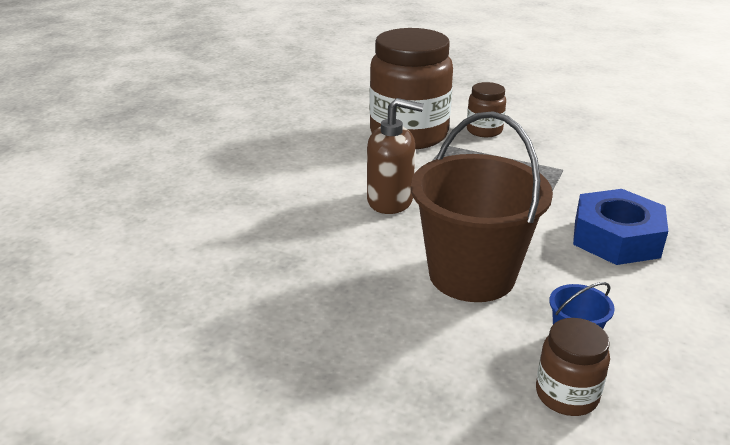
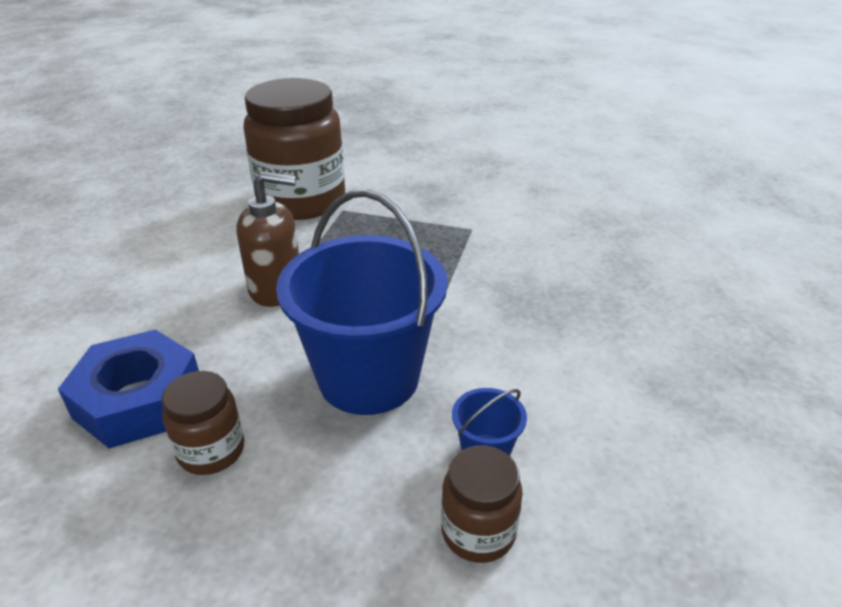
camera: 10 degrees left, 5 degrees up
brown bucket [411,112,553,302] -> blue bucket [276,189,448,415]
brown jar [467,82,506,137] -> brown jar moved to [162,371,244,475]
blue nut [573,189,668,265] -> blue nut moved to [58,329,199,448]

